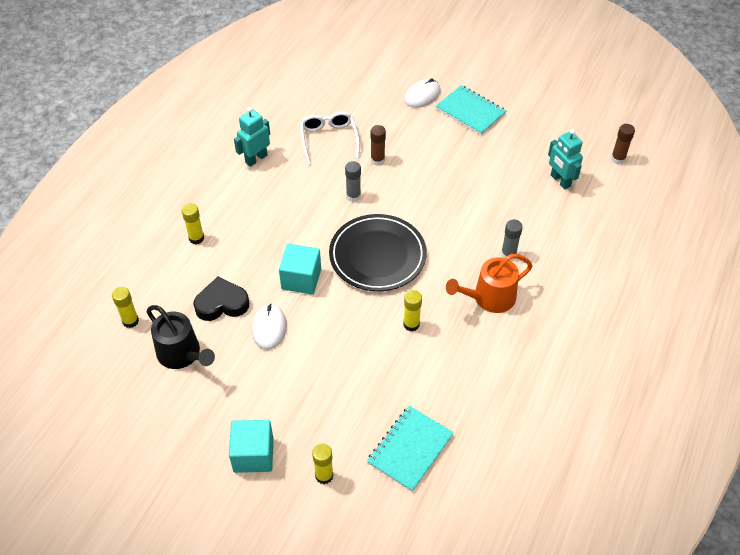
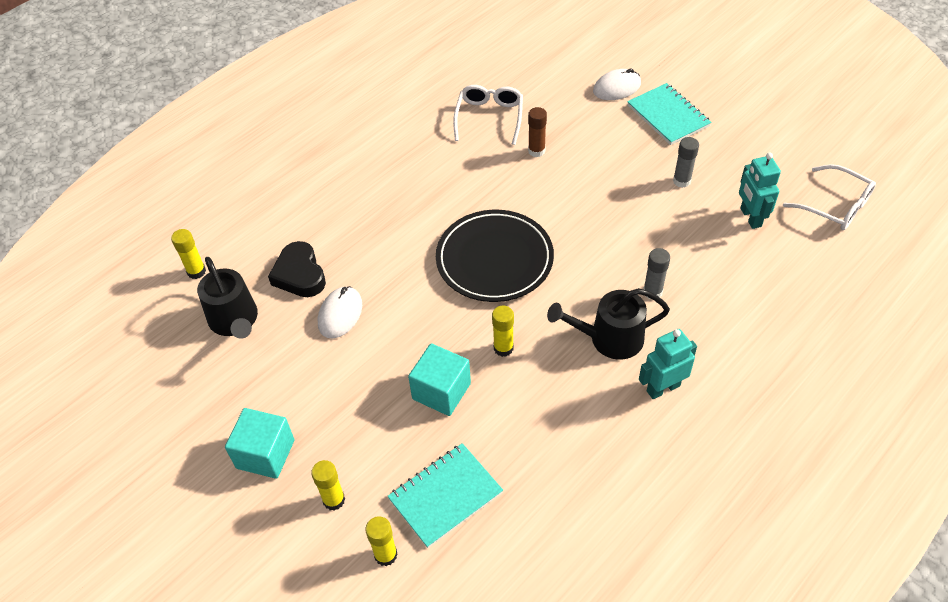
camera: 20 degrees right, 0 degrees up
yellow glue stick [182,203,204,244] -> yellow glue stick moved to [365,516,398,566]
black heart [193,277,249,321] -> black heart turned 120 degrees counterclockwise [268,241,326,297]
turquoise robot [234,107,270,167] -> turquoise robot moved to [639,329,697,399]
turquoise cube [279,244,321,294] -> turquoise cube moved to [408,343,471,416]
grey glue stick [345,161,361,202] -> grey glue stick moved to [673,137,699,188]
orange watering can [446,254,533,313] -> black watering can [547,288,670,360]
brown glue stick [611,124,635,164] -> white glasses [783,164,876,230]

